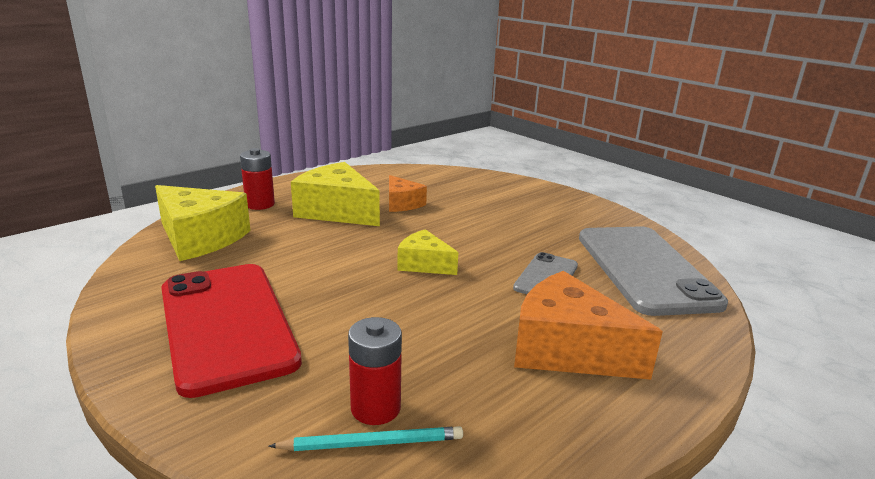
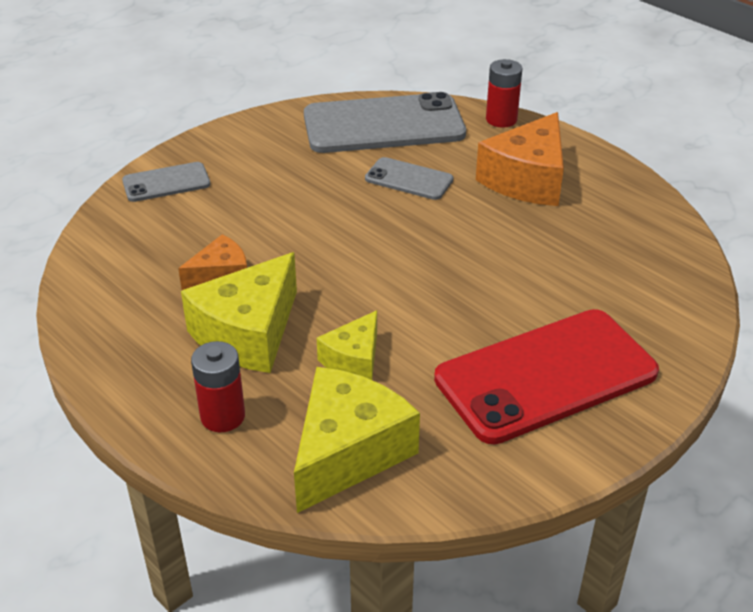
camera: 90 degrees left, 15 degrees up
turquoise pencil [269,426,463,451] -> none
red battery [348,317,402,425] -> red battery moved to [486,59,523,128]
yellow cheese [397,229,458,275] -> yellow cheese moved to [317,310,377,380]
none -> grey phone [122,162,210,202]

